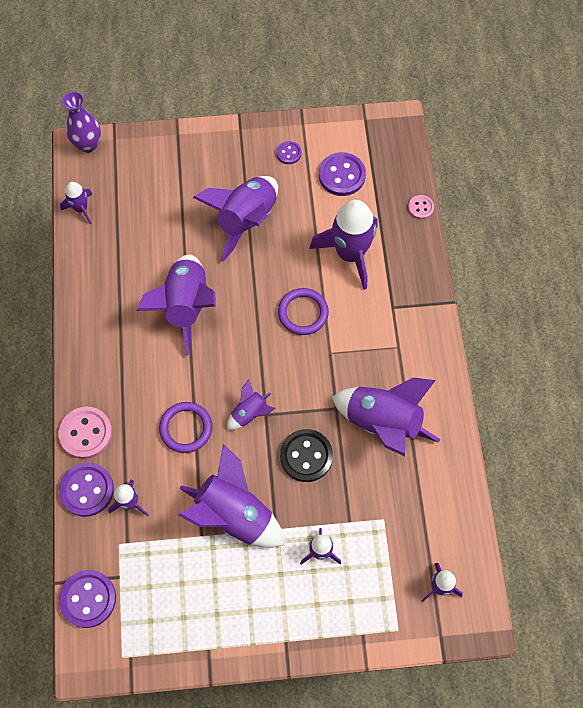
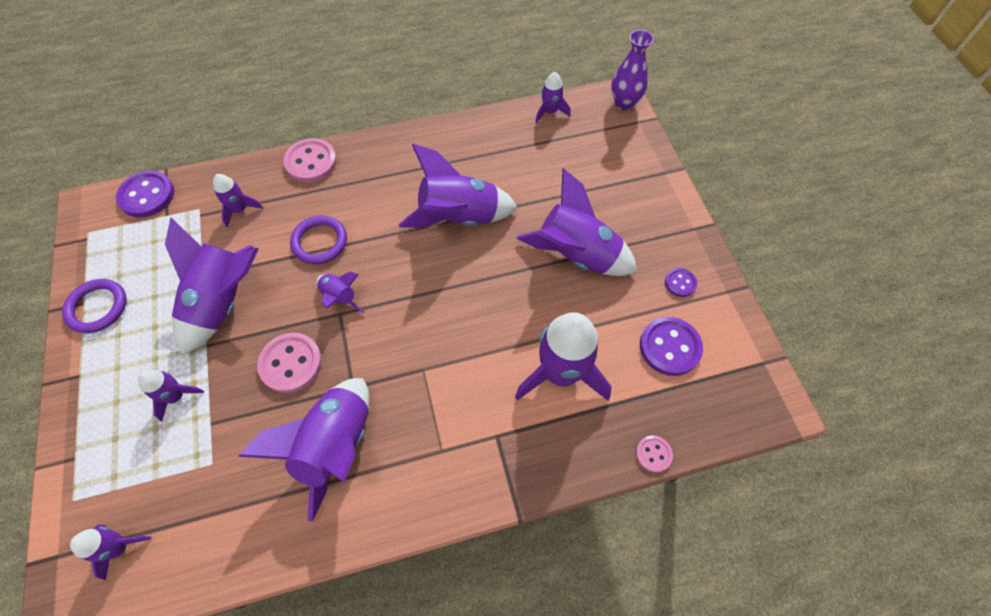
camera: 80 degrees right, 5 degrees down
purple button [59,462,114,517] -> none
purple ring [278,288,329,335] -> purple ring moved to [62,279,127,333]
black button [280,429,333,482] -> pink button [257,333,322,393]

